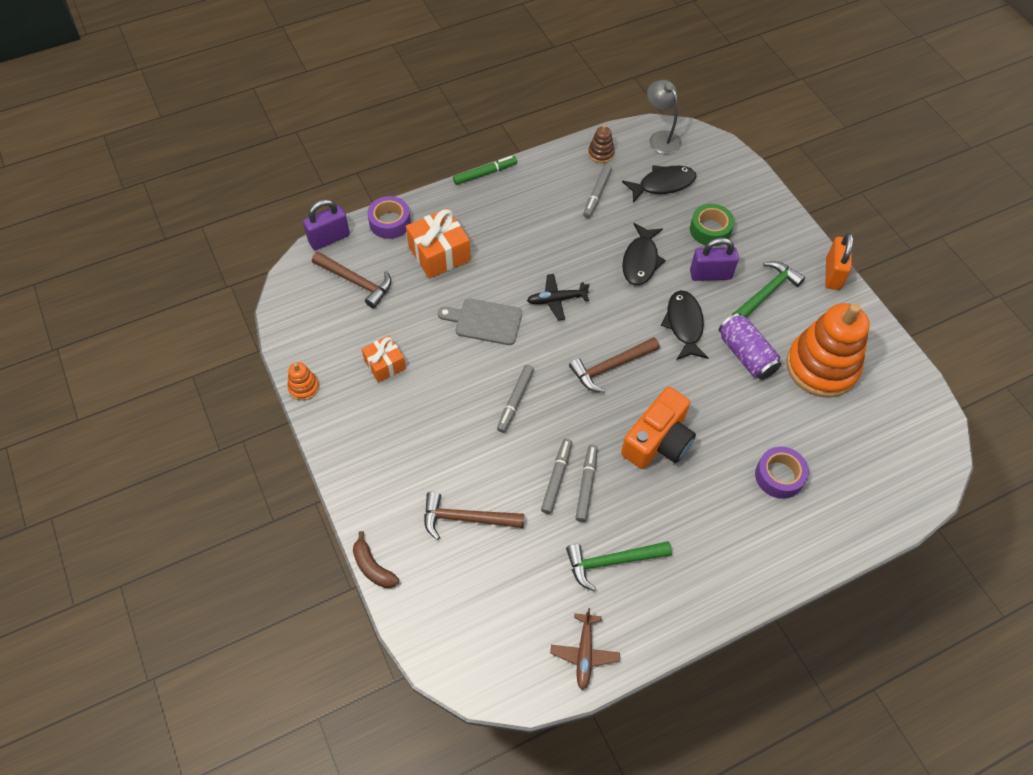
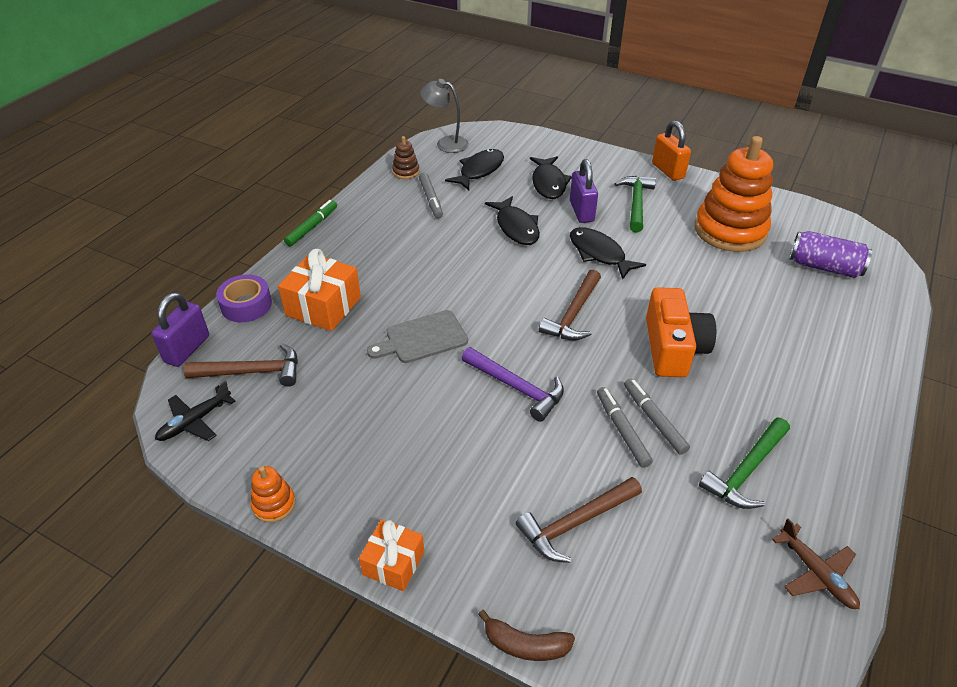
camera: 35 degrees left, 15 degrees down
orange gift [362,335,406,383] -> orange gift moved to [359,519,424,591]
grey marker [497,365,534,433] -> purple hammer [462,347,564,422]
black plane [527,274,590,320] -> black plane moved to [155,381,236,441]
green tape [690,204,734,246] -> black fish [530,156,572,199]
purple padlock [690,238,739,281] -> purple padlock turned 60 degrees counterclockwise [570,159,598,223]
purple can [719,313,781,380] -> purple can moved to [789,231,872,278]
purple tape [755,447,809,499] -> none

